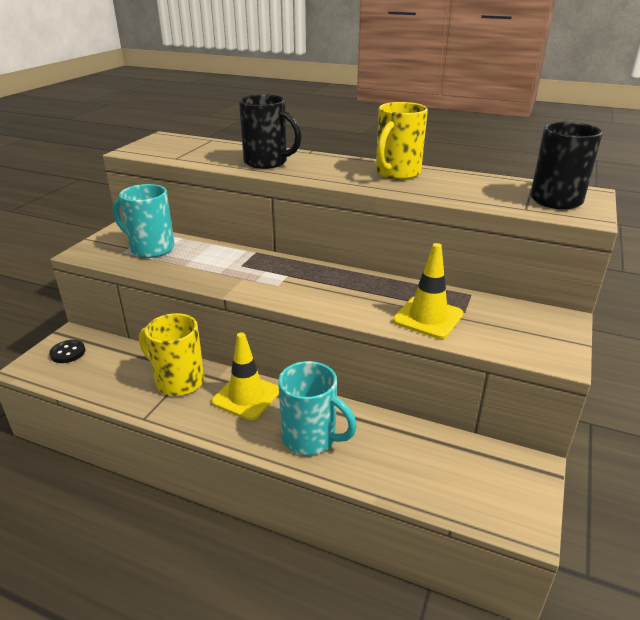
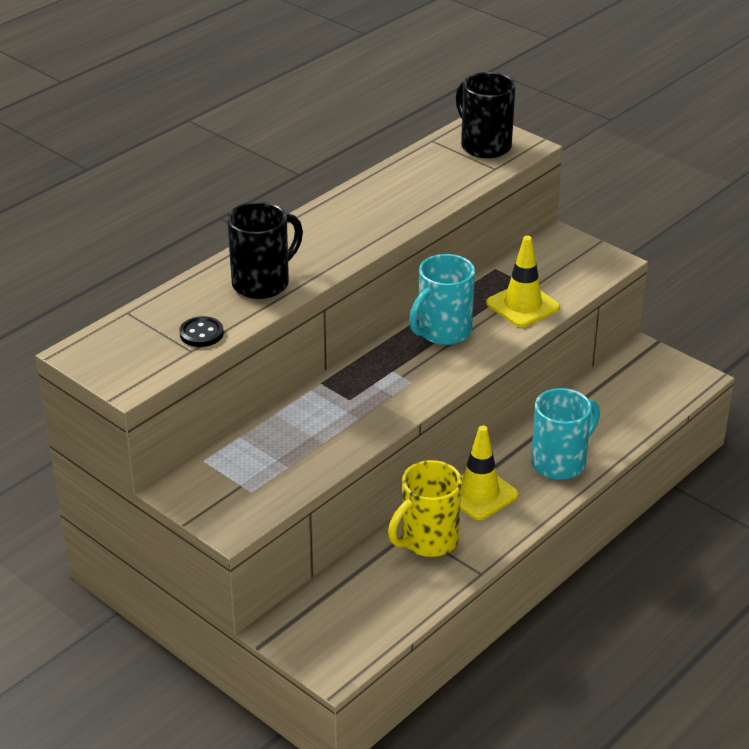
camera: 70 degrees left, 5 degrees up
black button [49,340,85,363] -> black button moved to [179,316,224,347]
turquoise mug [113,184,175,258] -> turquoise mug moved to [409,254,475,345]
yellow mug [376,102,428,180] -> none

